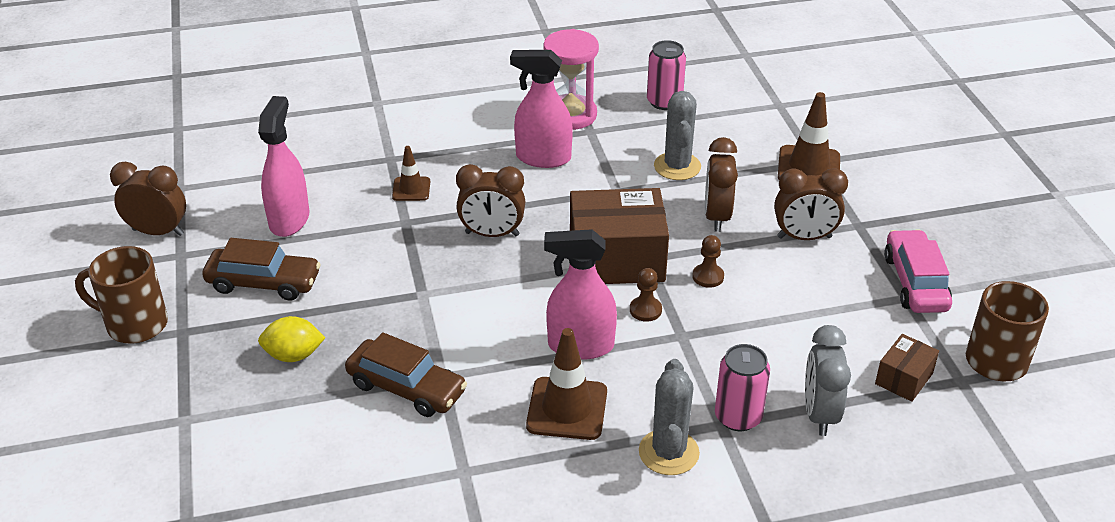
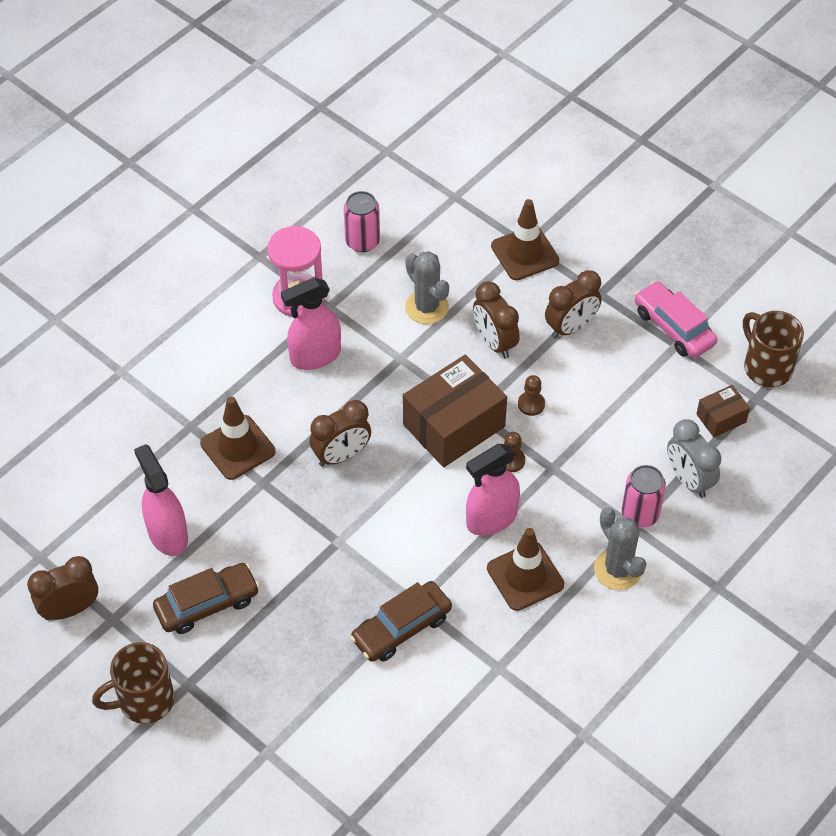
camera: 35 degrees left, 15 degrees up
yellow lemon [258,316,325,362] -> none
brown car [345,332,467,417] -> brown car turned 150 degrees clockwise [350,581,452,662]
brown traffic cone [392,146,430,201] -> brown traffic cone [200,396,276,480], size x1.70
brown box [875,334,939,402] -> brown box turned 60 degrees clockwise [697,385,750,437]

